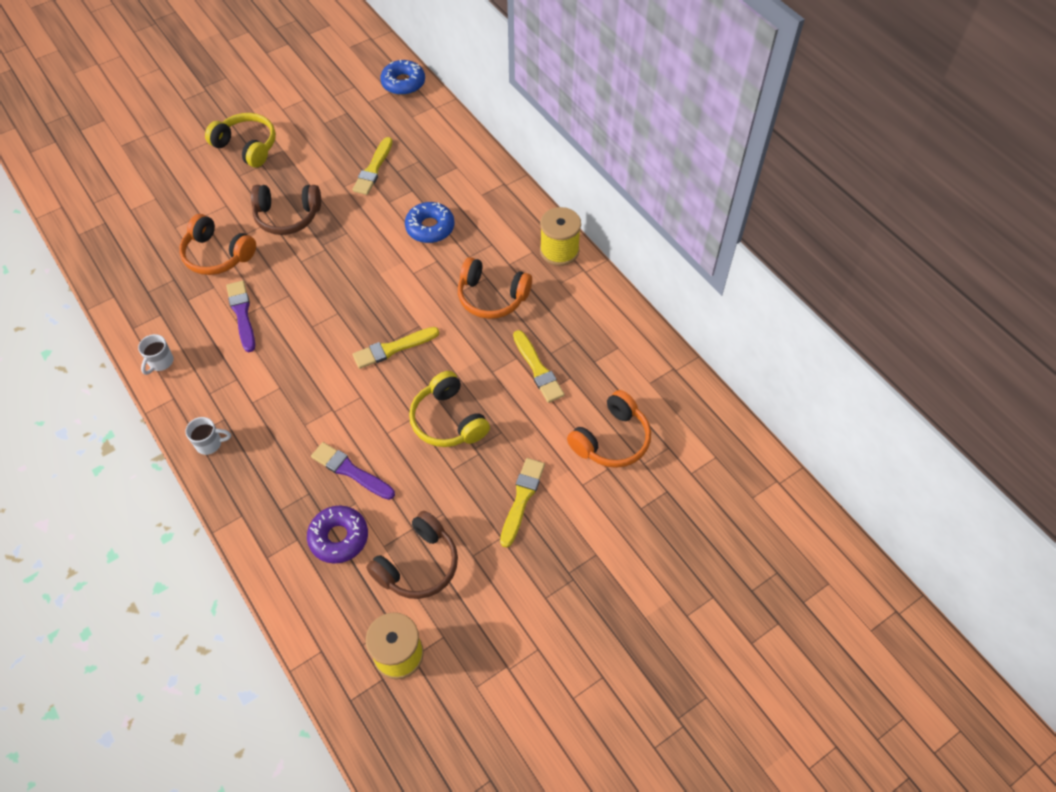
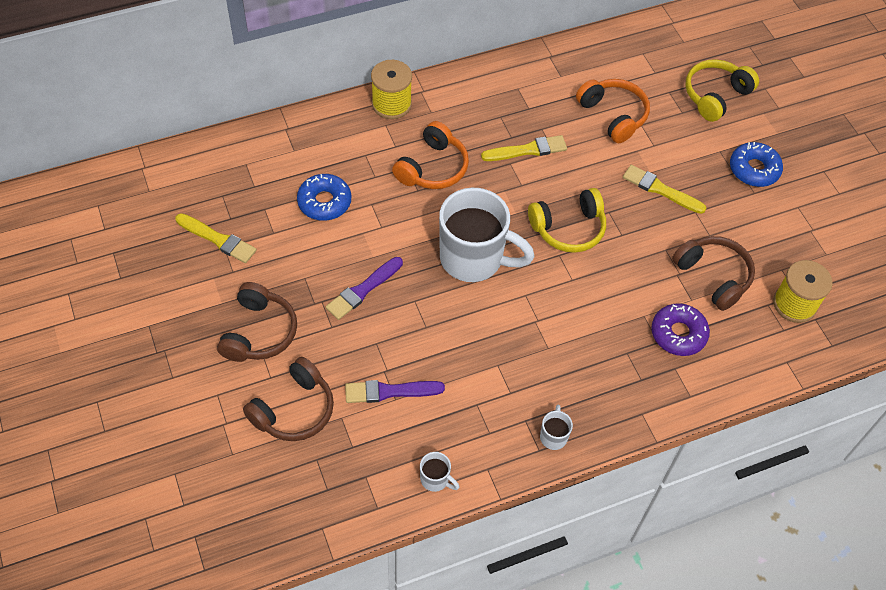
camera: 80 degrees left, 0 degrees up
orange headphones [179,214,256,275] -> brown headphones [243,357,334,441]
yellow headphones [205,113,276,168] -> yellow headphones moved to [685,59,759,122]
purple brush [311,442,395,500] -> purple brush moved to [326,257,403,320]
yellow brush [353,327,439,369] -> white mug [439,188,535,282]
blue donut [380,60,425,95] -> blue donut moved to [730,142,783,187]

